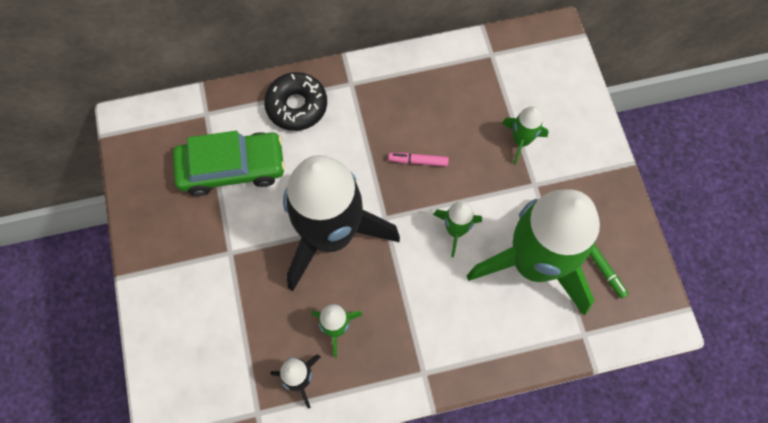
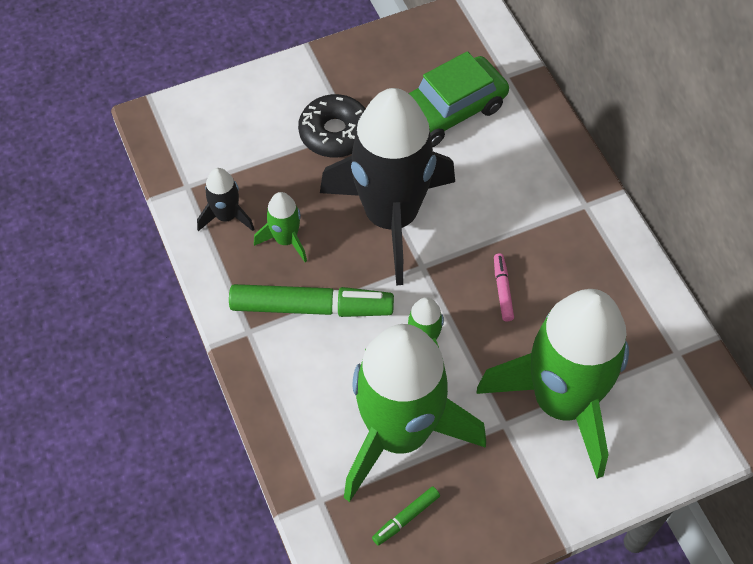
camera: 80 degrees right, 10 degrees down
green car [173,131,285,196] -> green car turned 75 degrees clockwise [409,51,509,147]
black donut [264,72,327,131] -> black donut moved to [298,94,366,157]
green rocket [502,106,549,165] -> green rocket [476,289,629,479], size x2.43
none -> green marker [229,284,394,317]

